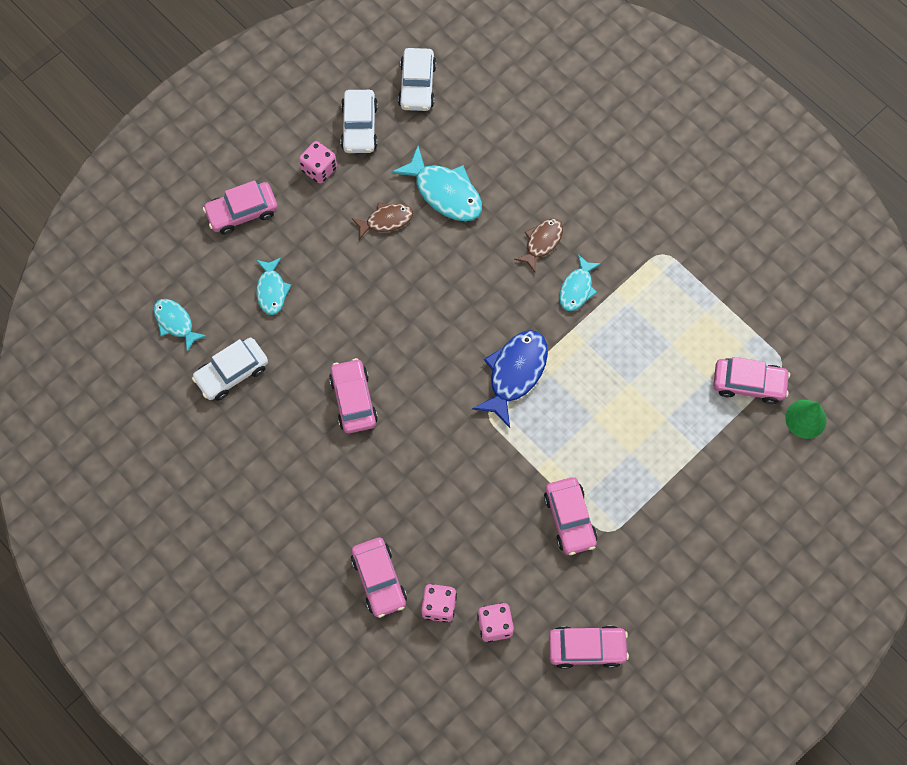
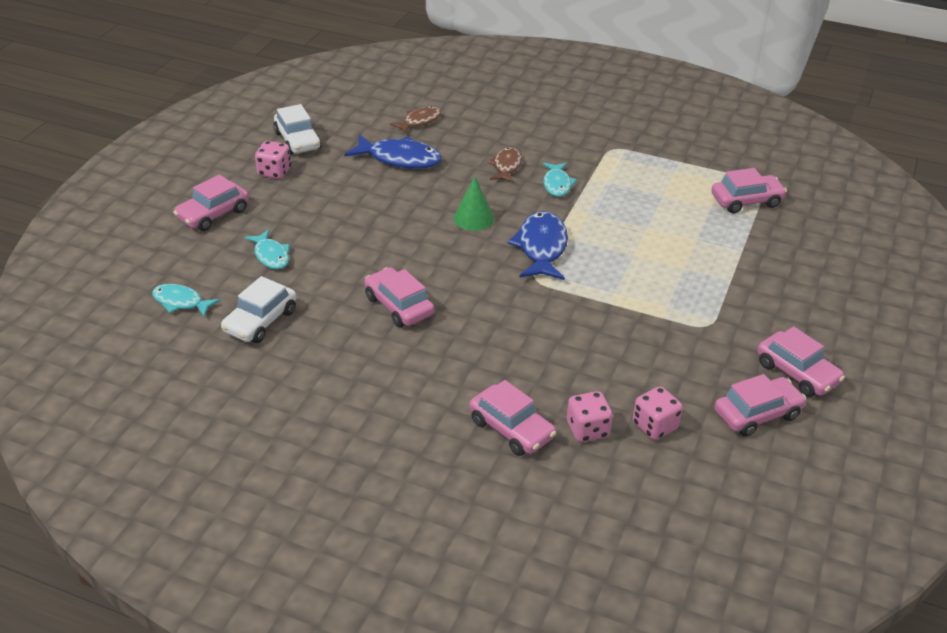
camera: 25 degrees left, 30 degrees down
brown fish [351,202,413,240] -> brown fish moved to [390,106,441,134]
turquoise fish [391,146,482,221] -> blue fish [344,134,442,169]
white car [398,48,437,111] -> none
pink car [544,477,597,555] -> pink car moved to [757,326,845,397]
green cone [785,400,827,439] -> green cone moved to [454,176,494,231]

